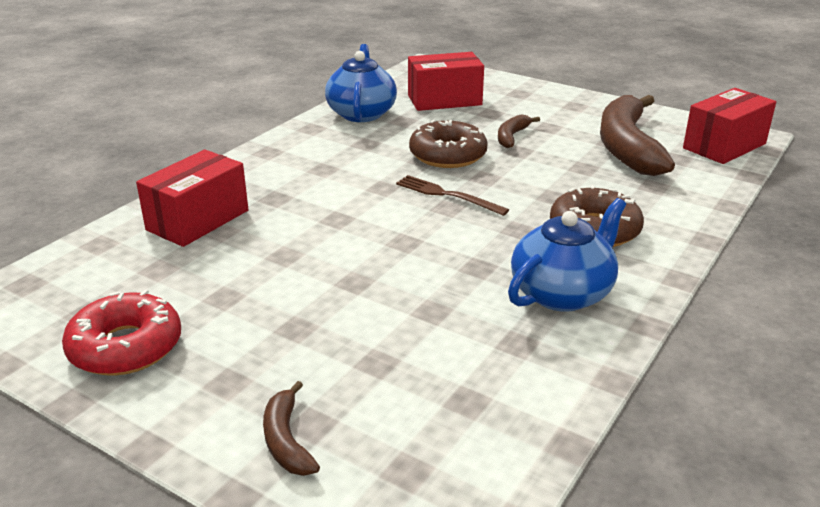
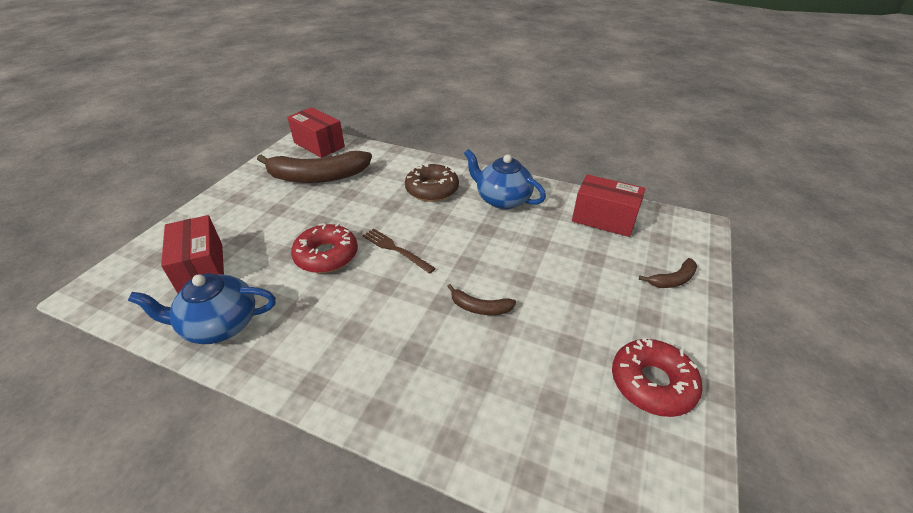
camera: 100 degrees left, 10 degrees up
red box [136,150,248,247] -> red box moved to [572,174,645,237]
brown fork [396,175,509,216] -> brown fork turned 105 degrees clockwise [363,228,436,274]
brown donut [409,120,487,168] -> red donut [291,223,358,273]
brown banana [498,115,540,148] -> brown banana moved to [447,284,516,315]

